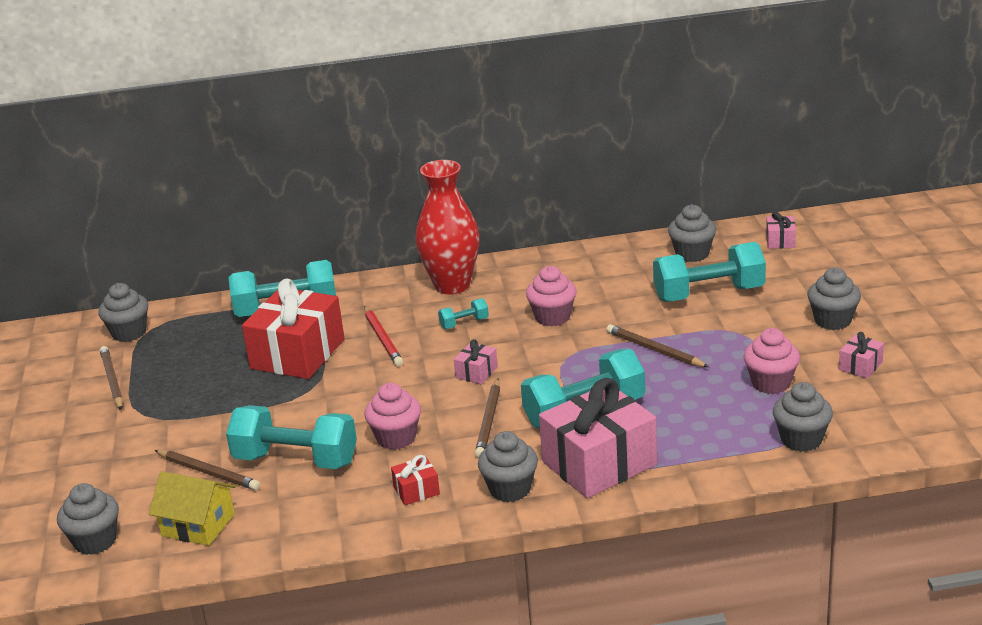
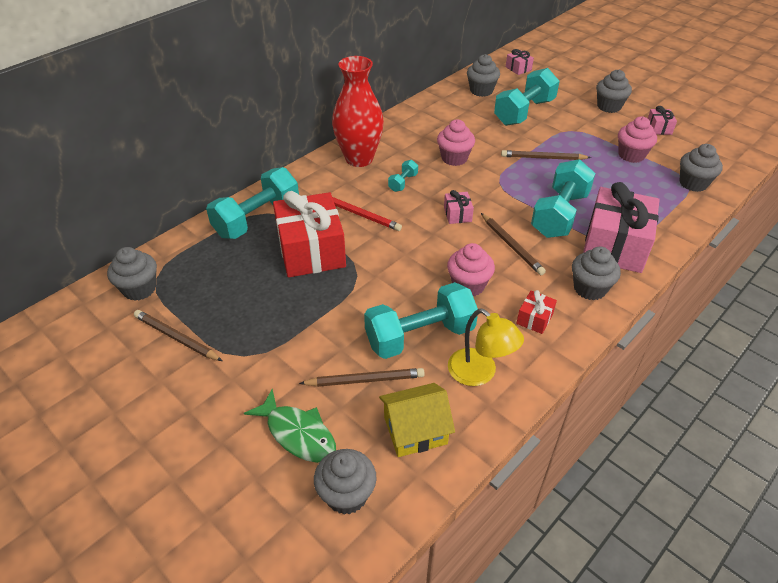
camera: 40 degrees left, 15 degrees up
none -> green fish [244,389,336,463]
none -> yellow lamp [448,309,524,386]

